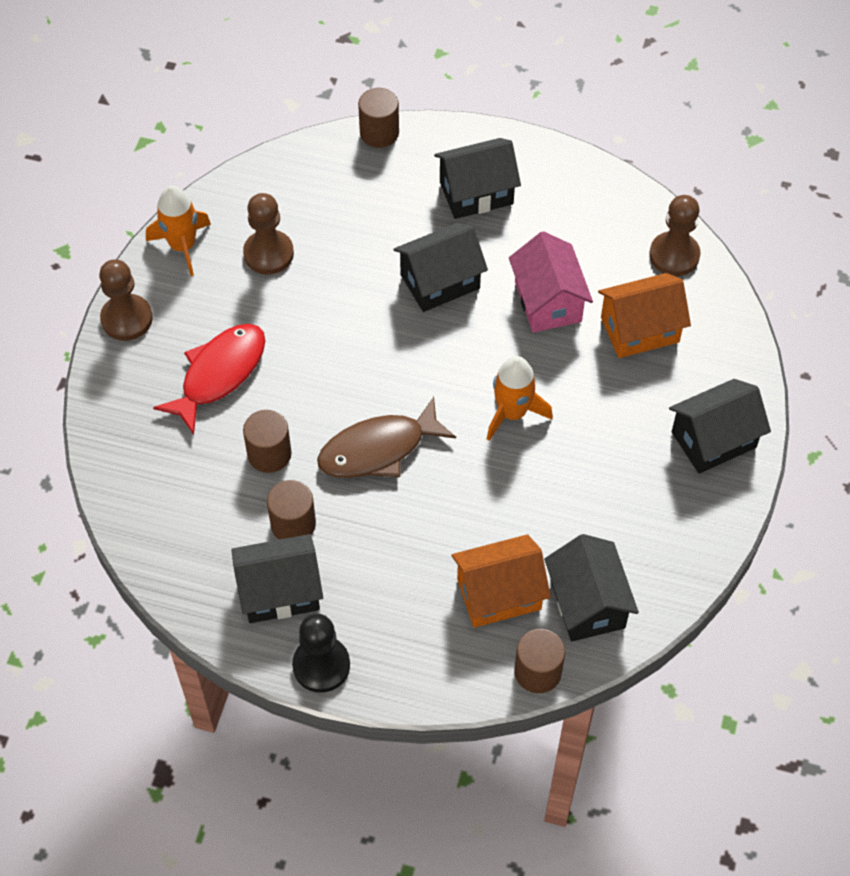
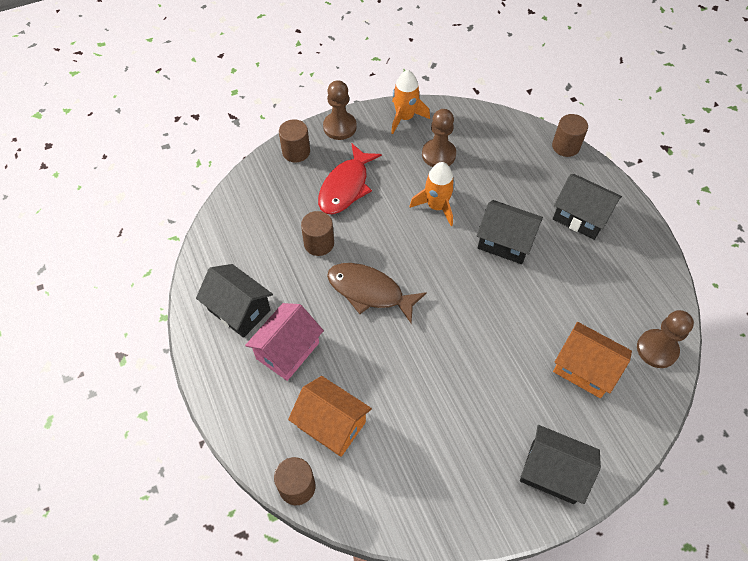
camera: 50 degrees right, 0 degrees up
red fish [153,324,265,435] -> red fish turned 120 degrees clockwise [318,144,382,214]
brown cylinder [267,480,316,540] -> brown cylinder moved to [279,119,310,163]
black pawn [292,614,350,693] -> none
orange rocket [487,356,553,441] -> orange rocket moved to [410,162,455,226]
pink house [509,231,593,332] -> pink house moved to [245,303,324,381]
black house [544,534,639,641] -> none

